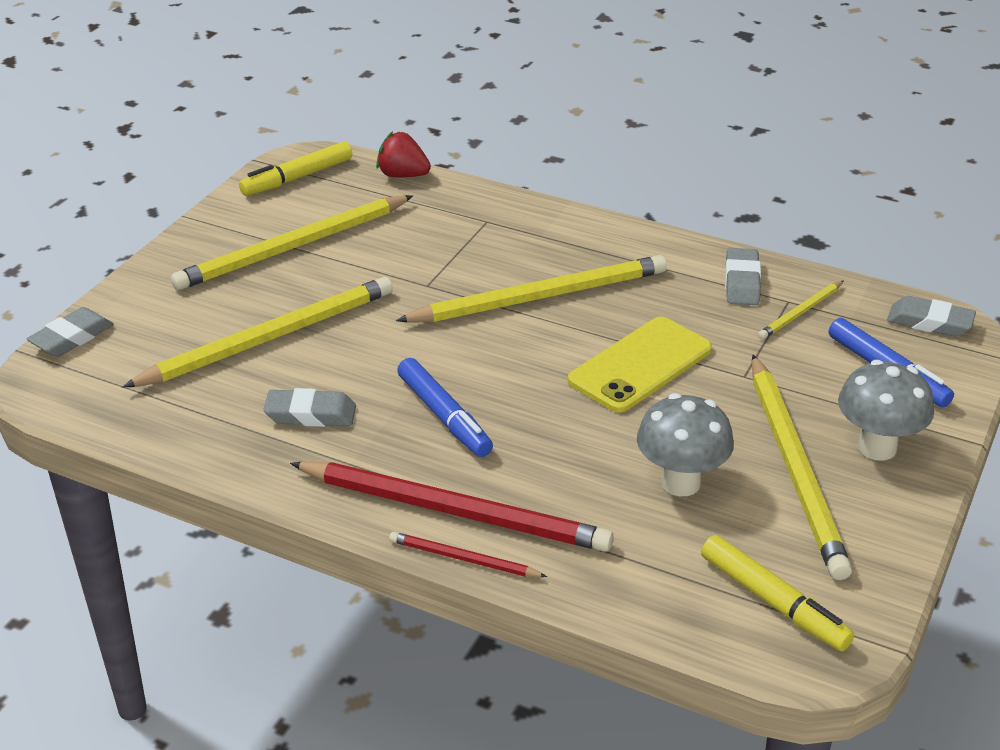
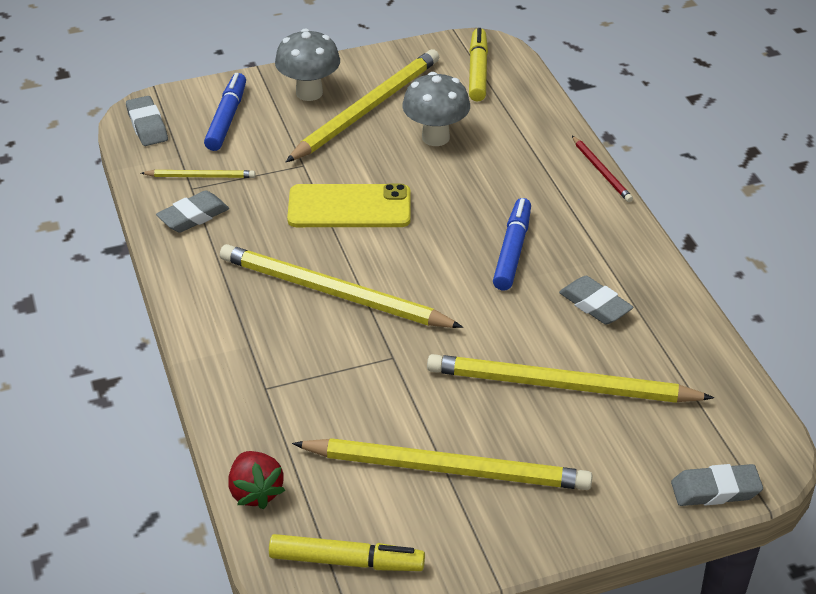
camera: 135 degrees left, 5 degrees up
red pencil [290,462,614,552] -> none

